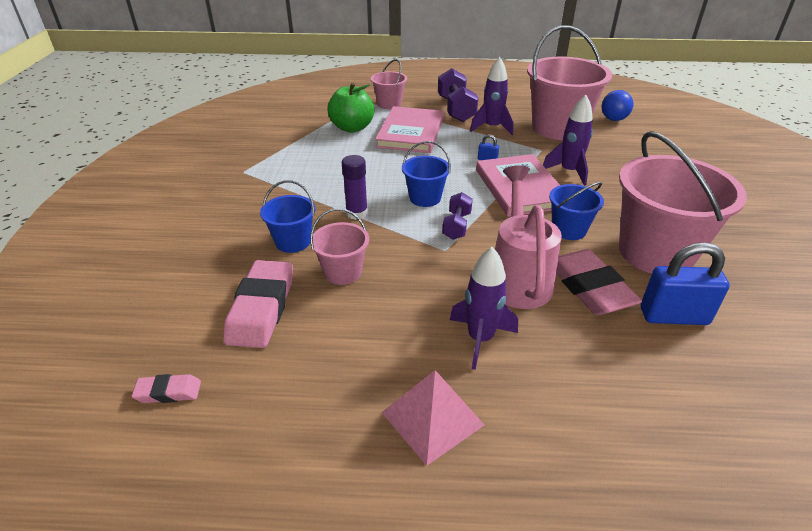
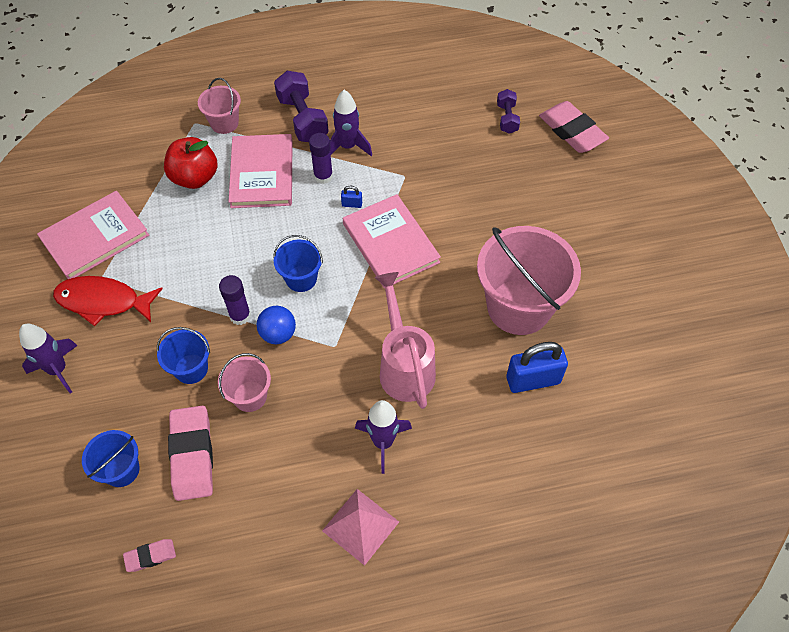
camera: 15 degrees left, 20 degrees up
green apple [327,83,374,133] -> red apple [164,137,218,189]
purple dumbbell [442,192,473,240] -> purple dumbbell moved to [497,89,520,134]
pink bucket [527,26,612,140] -> none
purple rocket [543,95,593,186] -> purple rocket moved to [19,324,78,393]
blue bucket [549,182,604,240] -> blue bucket moved to [82,430,140,487]
pink eraser [556,249,642,315] -> pink eraser moved to [539,101,609,153]
blue ball [602,90,633,121] -> blue ball moved to [257,306,296,344]
none -> pink book [37,191,149,279]
none -> red fish [53,276,163,326]
none -> purple glue stick [309,133,333,184]

